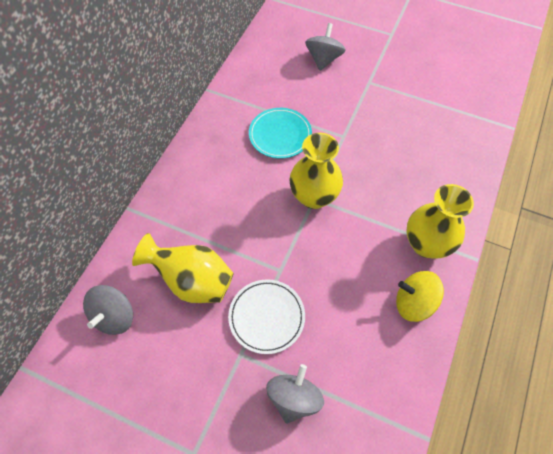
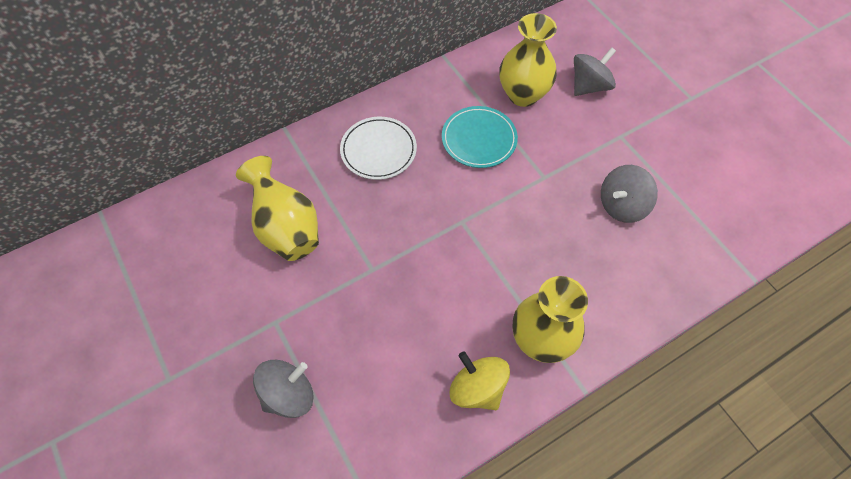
camera: 35 degrees right, 0 degrees up
grey spinning top [83,285,133,335] -> grey spinning top moved to [601,165,658,223]
white plate [228,279,305,354] -> white plate moved to [340,117,417,180]
yellow vase [289,133,343,209] -> yellow vase moved to [499,13,557,107]

